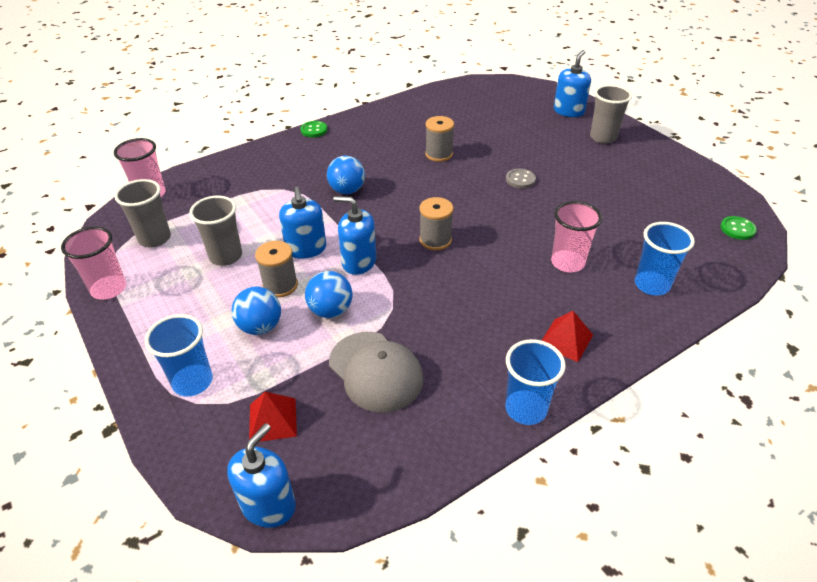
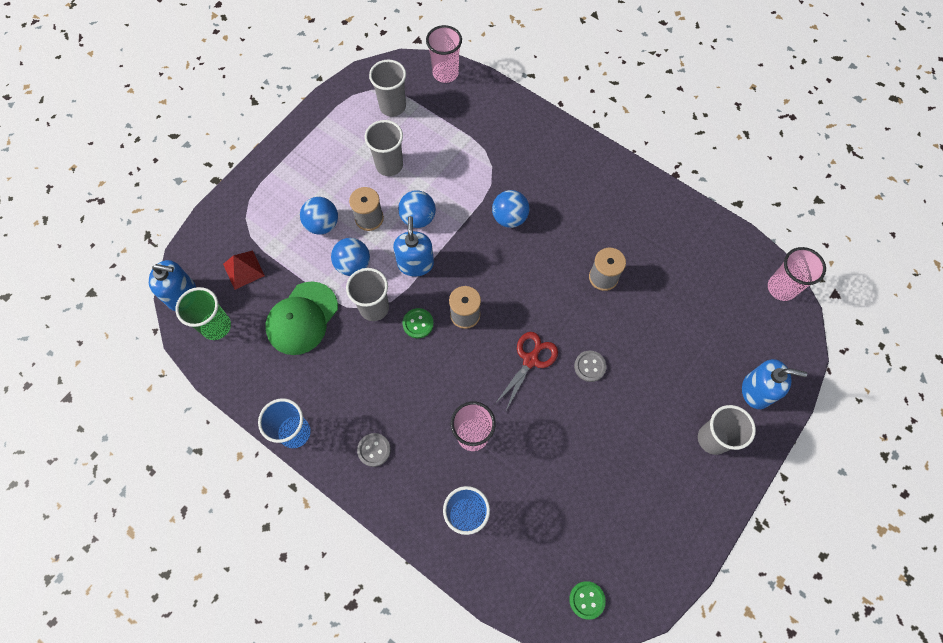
camera: 70 degrees right, 25 degrees up
pink cup [61,226,126,300] -> pink cup moved to [768,247,826,301]
blue cup [145,314,213,397] -> none
blue soap dispenser [279,187,326,259] -> blue ball [398,190,436,228]
green button [301,121,327,137] -> green button moved to [402,308,434,339]
grey cap [329,332,423,413] -> green cap [266,281,338,355]
red pyramid [541,311,593,362] -> grey button [357,433,391,467]
none -> green cup [175,287,231,340]
none -> grey cup [346,268,389,321]
none -> red scissors [495,332,558,410]

